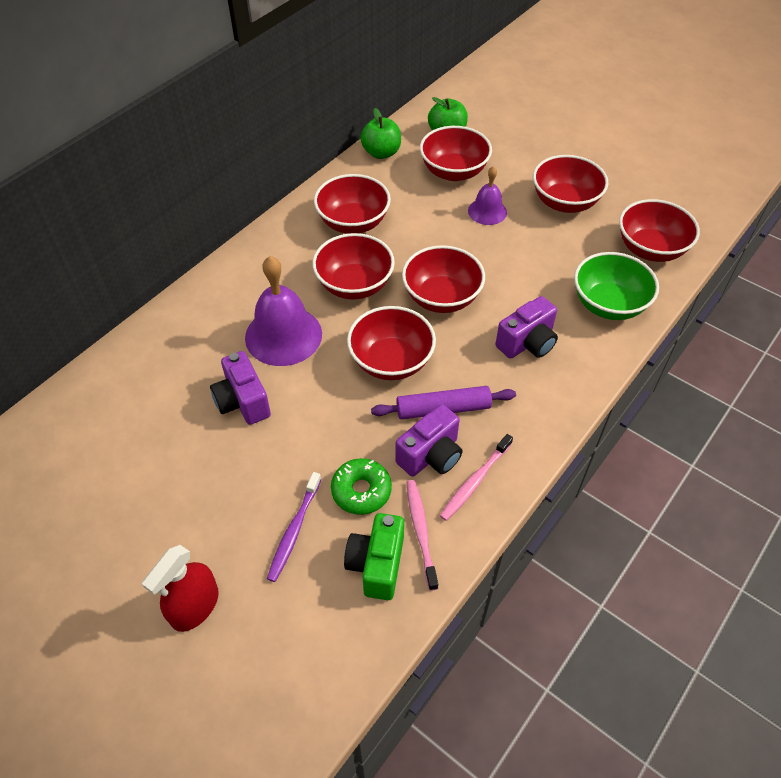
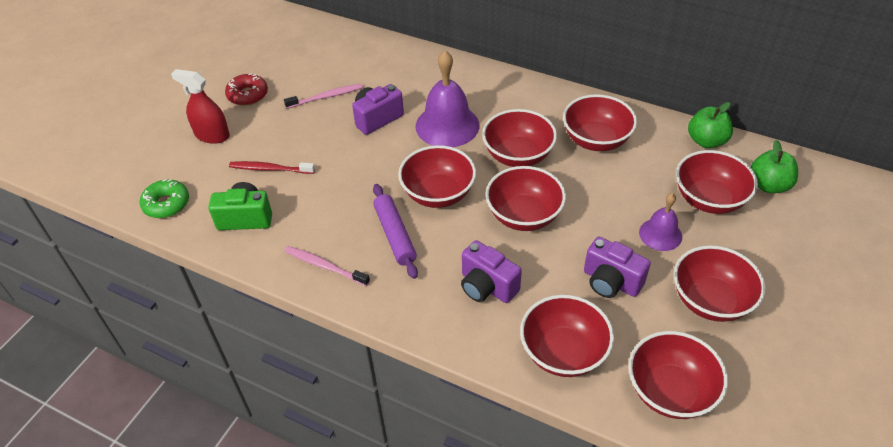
camera: 80 degrees right, 5 degrees down
purple toothbrush [267,472,321,582] -> red toothbrush [229,161,315,174]
green donut [331,458,392,515] -> green donut moved to [140,179,189,218]
purple camera [395,404,462,477] -> purple camera moved to [584,237,651,298]
pink toothbrush [406,480,438,591] -> pink toothbrush moved to [284,83,363,109]
green bowl [574,252,659,320] -> red bowl [520,295,614,377]
none -> red donut [225,73,268,106]

